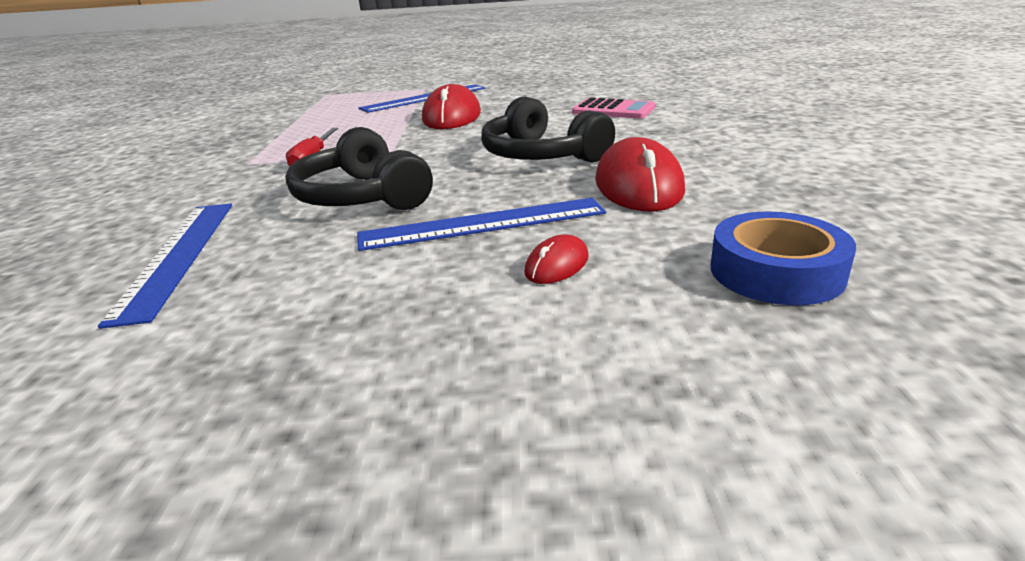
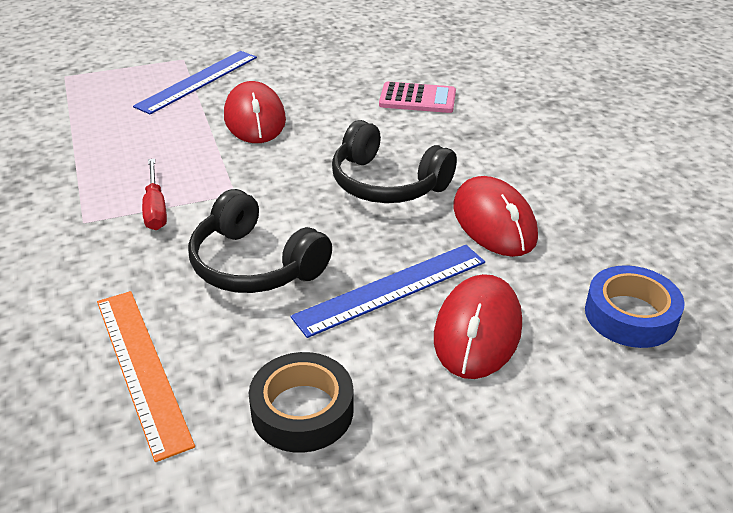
camera: 20 degrees left, 10 degrees up
blue ruler [98,204,232,329] -> orange ruler [97,291,195,462]
red mouse [524,235,589,284] -> red mouse [434,274,522,379], size x2.08
none -> black tape [249,352,354,453]

